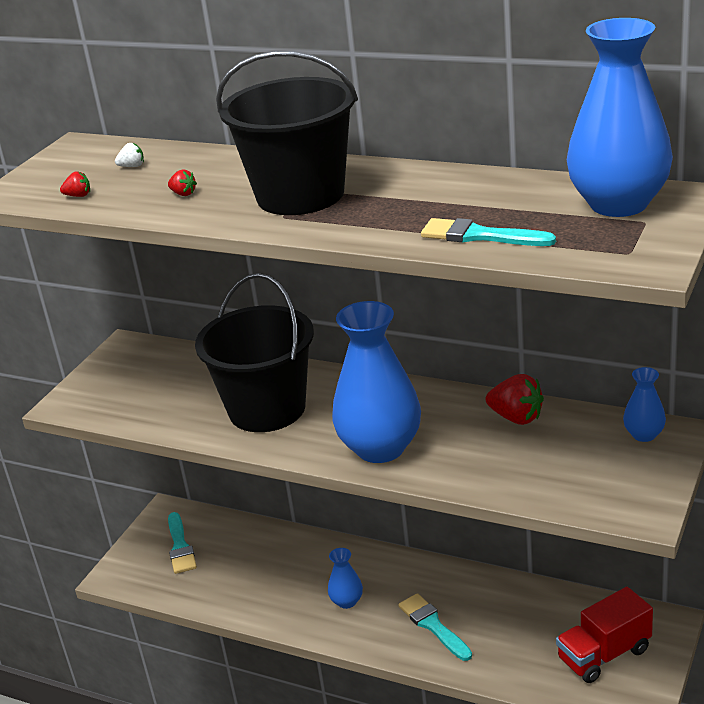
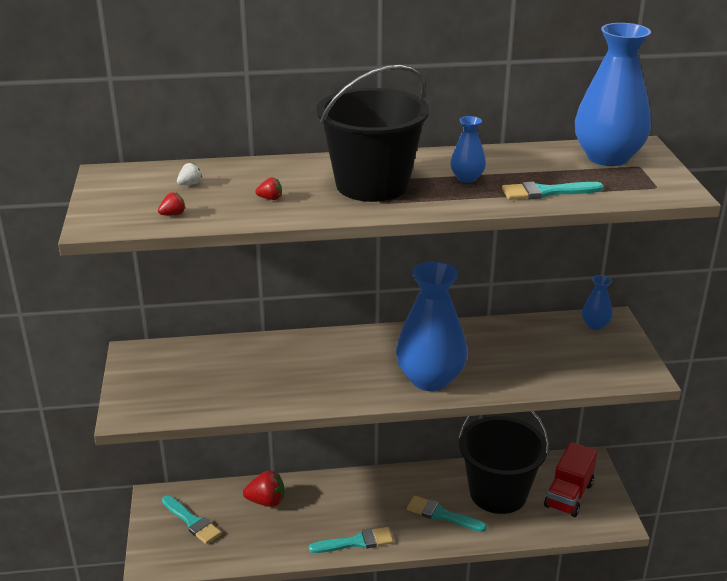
camera: 35 degrees left, 0 degrees up
black bucket [195,273,314,432] -> black bucket moved to [458,411,549,514]
blue vase [328,548,363,609] -> blue vase moved to [450,116,486,183]
red strawberry [486,374,544,425] -> red strawberry moved to [243,471,285,507]
none -> turquoise brush [309,527,393,553]

